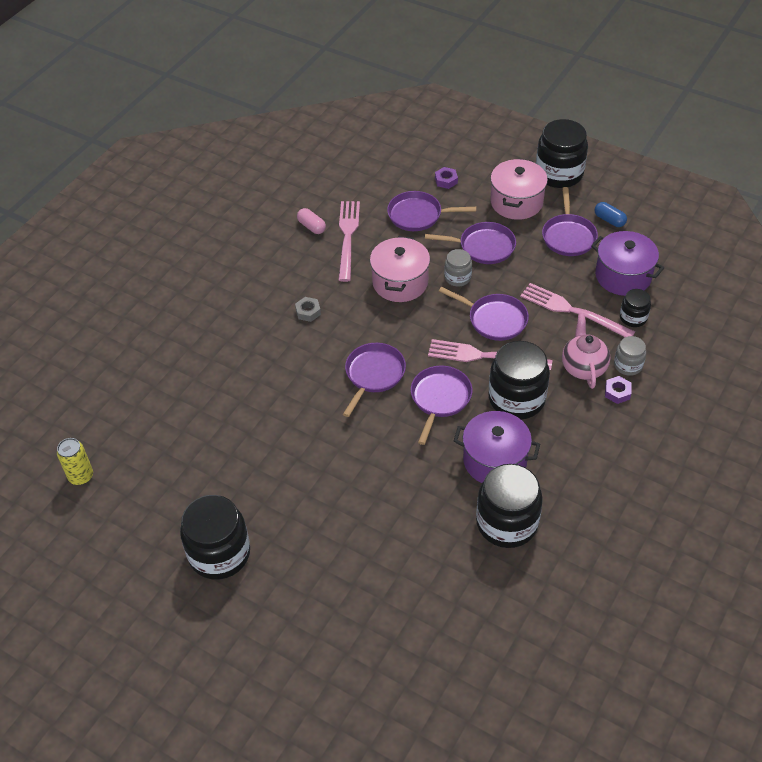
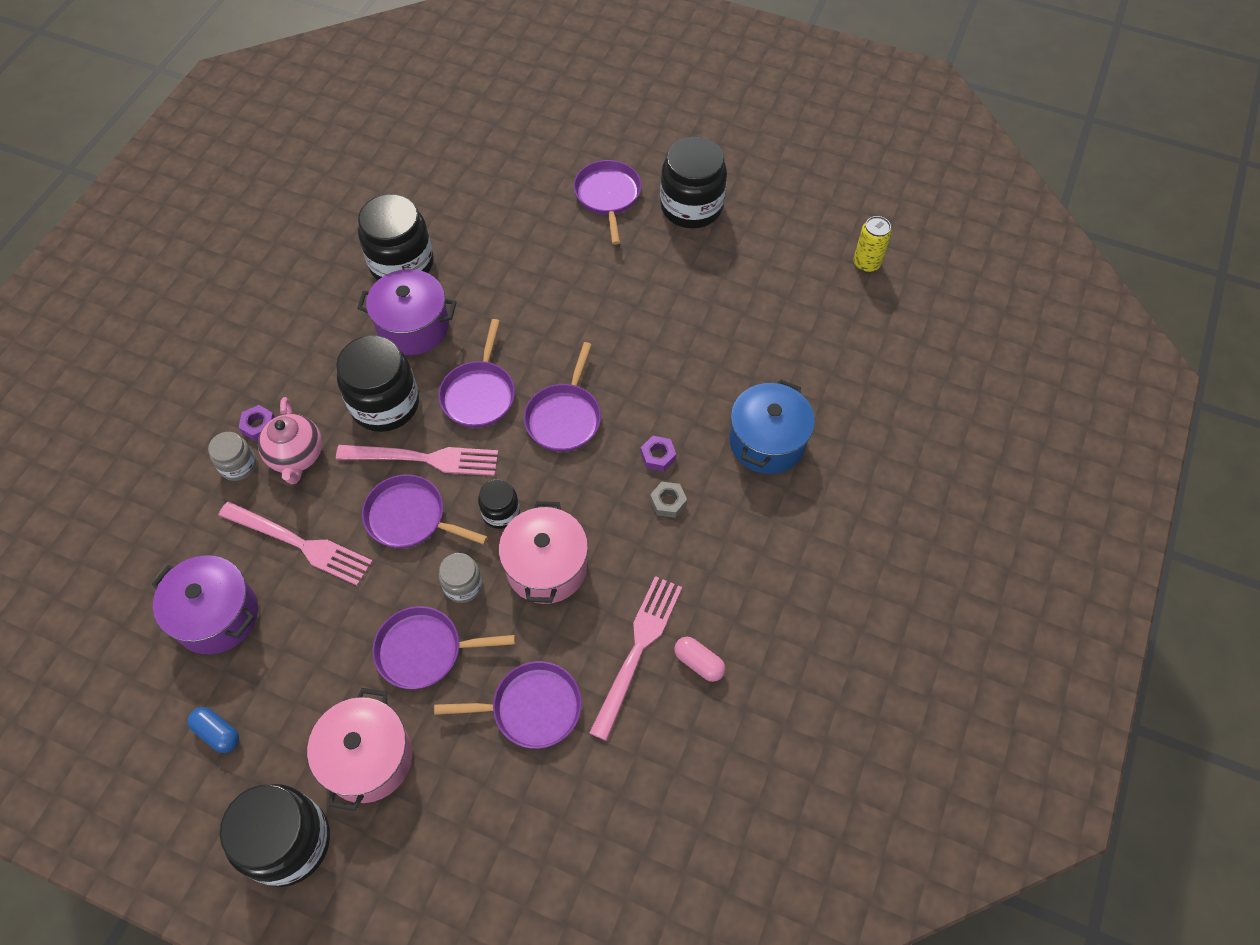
camera: 170 degrees right, 10 degrees up
pink fork [338,201,360,282] -> pink fork turned 150 degrees counterclockwise [589,576,682,741]
purple nut [435,167,458,189] -> purple nut moved to [641,436,676,471]
purple pan [542,187,598,256] -> purple pan moved to [574,160,641,245]
black jar [620,289,651,327] -> black jar moved to [478,479,520,529]
none -> blue pot [729,379,815,474]

